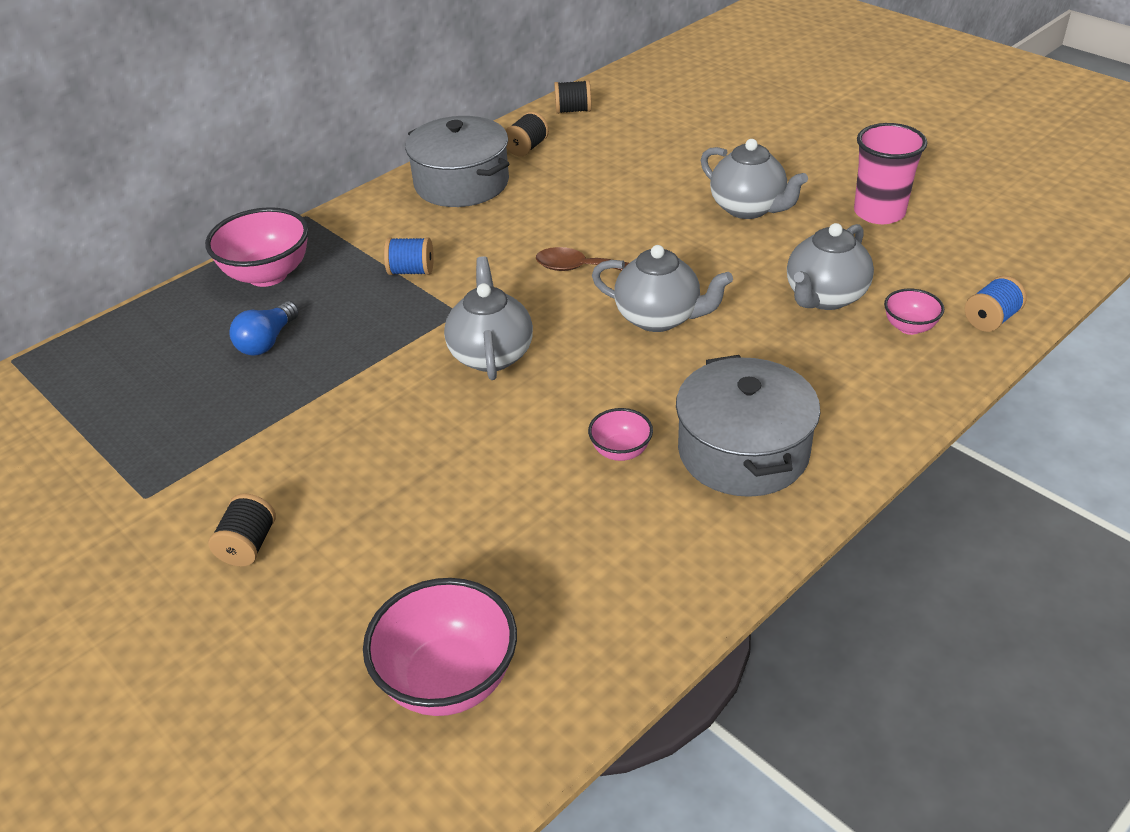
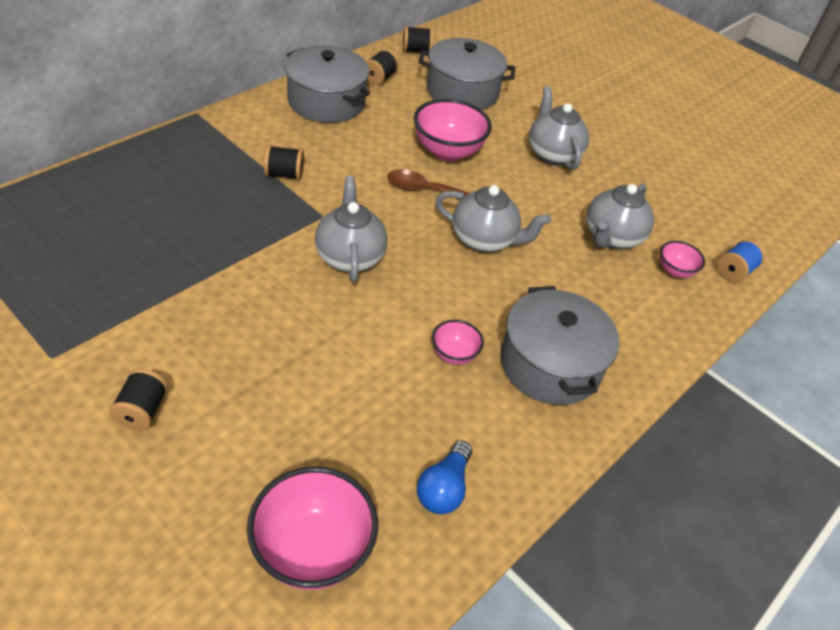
camera: 10 degrees left, 5 degrees up
pink bowl [205,207,309,287] -> pink bowl moved to [414,99,492,161]
blue light bulb [229,301,299,356] -> blue light bulb moved to [417,441,472,514]
blue spool [384,237,434,275] -> black spool [264,145,304,180]
grey teapot [701,139,808,219] -> grey teapot turned 150 degrees counterclockwise [529,86,589,170]
pink cup [854,123,927,224] -> none
none -> grey pot [418,38,515,110]

